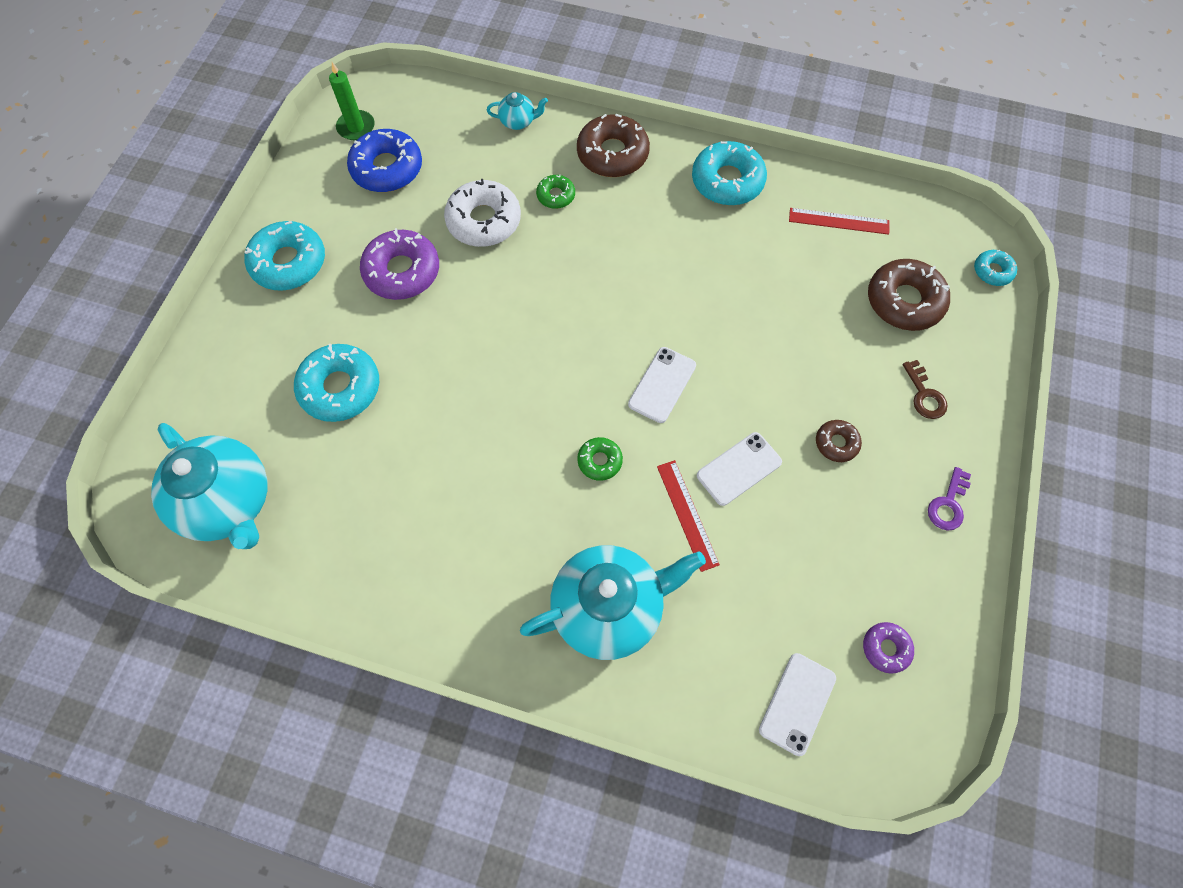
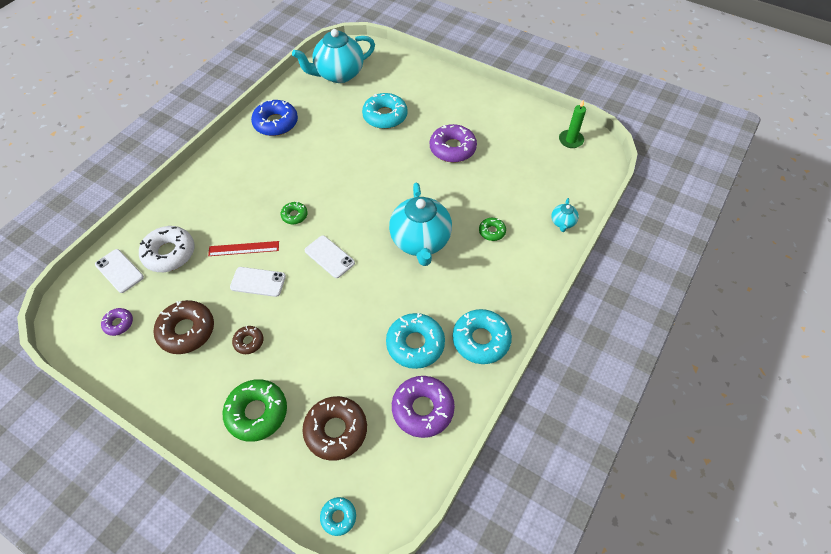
camera: 105 degrees right, 10 degrees down
turquoise donut [245,221,325,291] -> turquoise donut moved to [386,313,445,369]
blue donut [347,129,422,192] -> blue donut moved to [251,100,298,136]
white donut [444,179,521,247] -> white donut moved to [139,226,194,272]
turquoise teapot [520,545,706,660] -> turquoise teapot moved to [389,183,452,266]
brown donut [577,114,650,177] -> brown donut moved to [154,300,214,354]
white phone [697,432,782,506] -> white phone turned 60 degrees counterclockwise [230,267,286,297]
red ruler [789,208,890,235] -> purple donut [392,376,455,438]
brown key [903,360,948,419] -> green donut [222,379,287,442]
purple key [928,467,971,531] -> none

